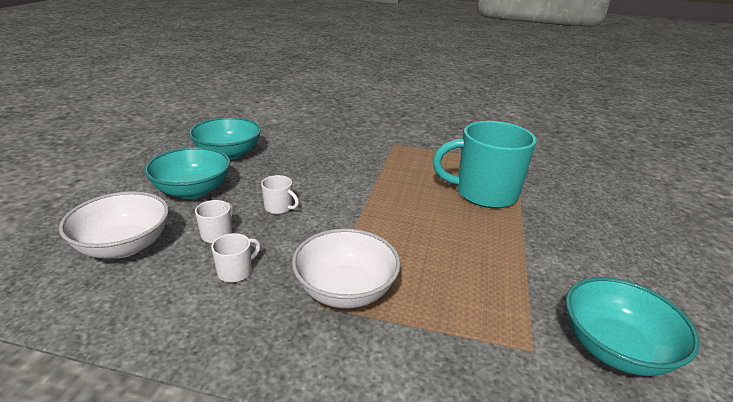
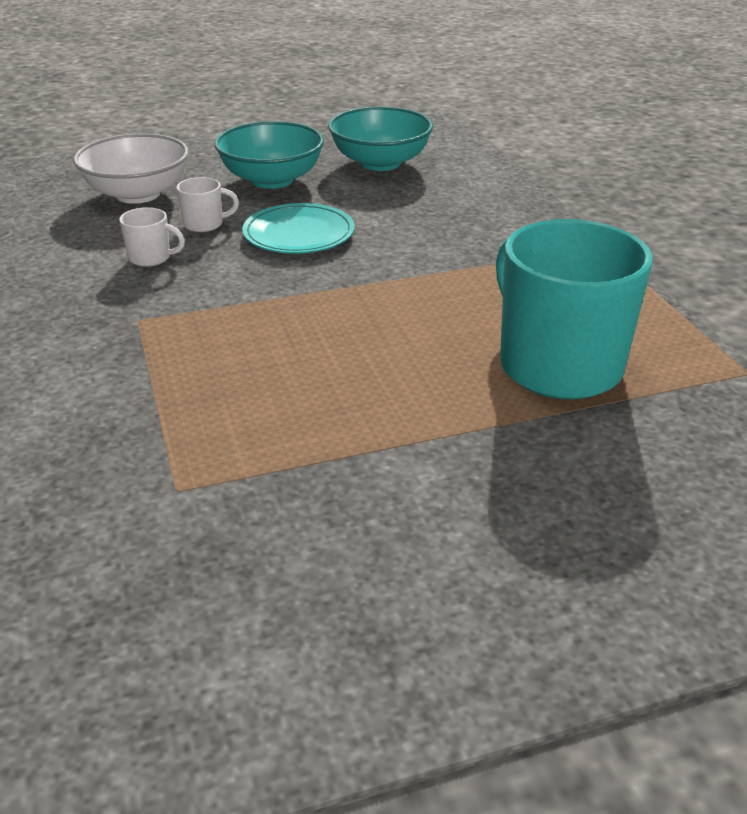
camera: 60 degrees right, 5 degrees up
white mug [261,175,299,214] -> turquoise plate [242,203,355,254]
white bowl [292,229,401,308] -> none
turquoise bowl [566,277,700,376] -> none

